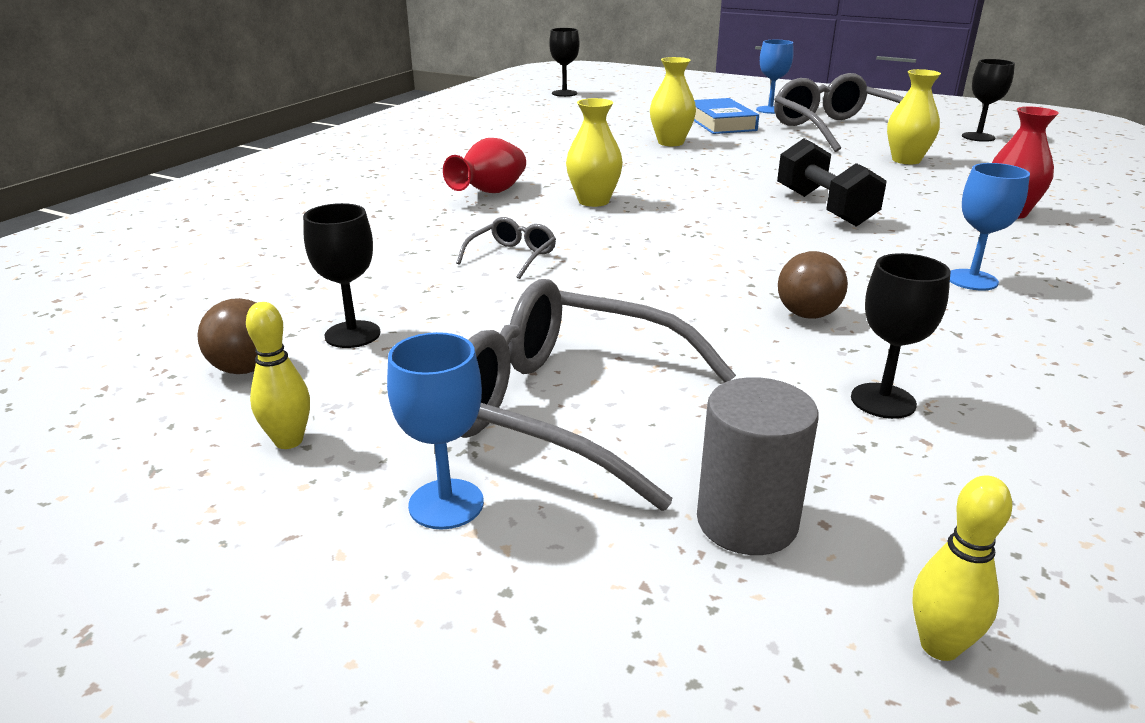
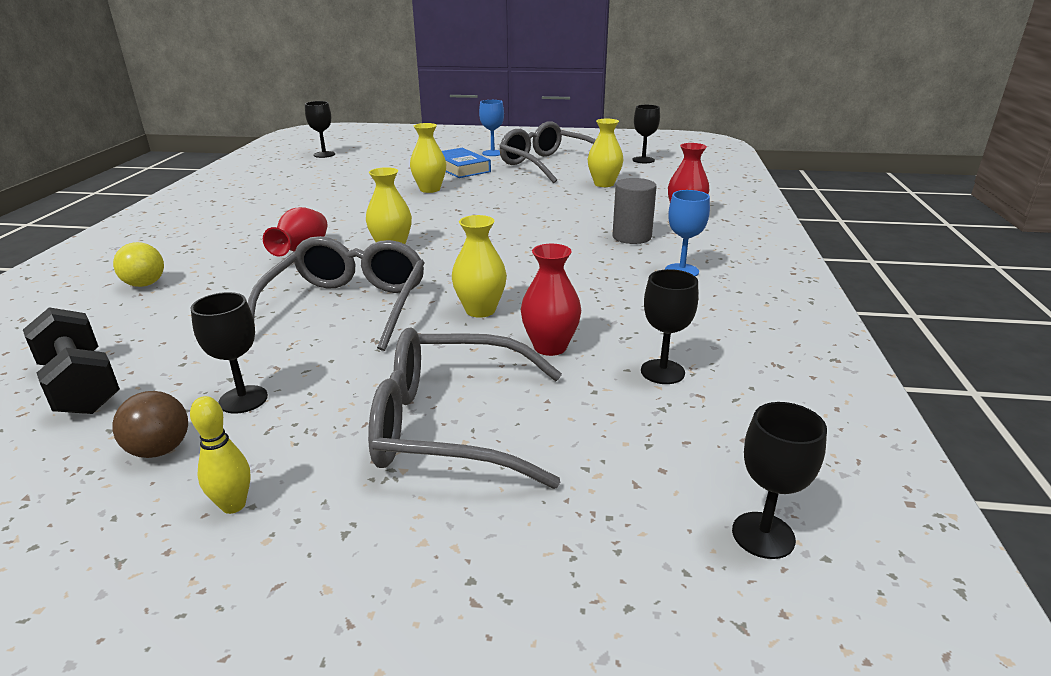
camera: 20 degrees left, 0 degrees up
blue goblet [387,332,484,529] -> none
grey glasses [456,217,556,279] -> grey glasses [248,236,425,351], size x2.25
grey cylinder [697,377,819,555] -> grey cylinder moved to [613,178,657,244]
black dumbbell [777,138,886,227] -> black dumbbell moved to [23,307,120,414]
brown ball [778,251,848,319] -> none
yellow bowling pin [912,475,1013,661] -> black goblet [732,402,827,559]
none -> yellow ball [113,242,164,287]
none -> yellow vase [452,215,507,318]
none -> red vase [521,244,581,356]

